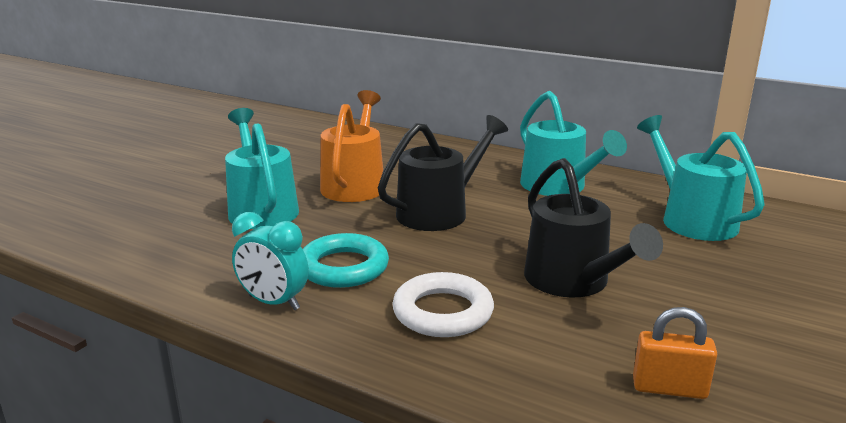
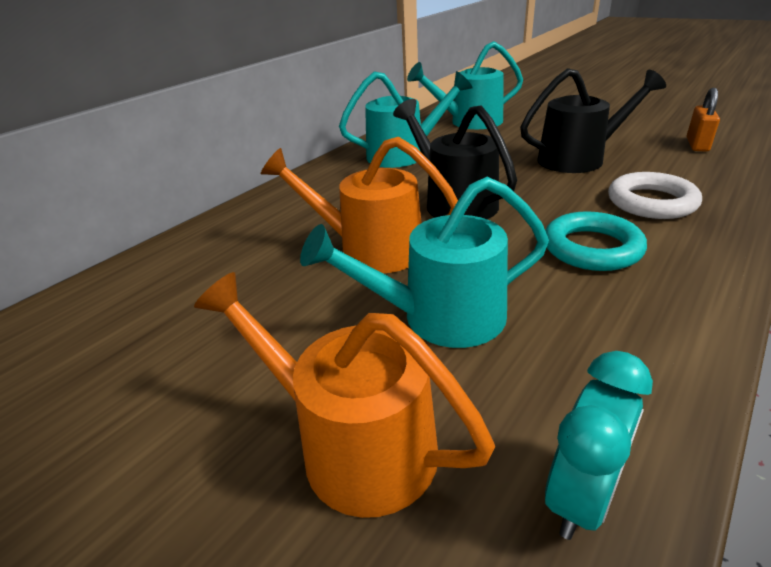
camera: 80 degrees left, 10 degrees up
turquoise clock [232,212,309,310] -> turquoise clock moved to [545,351,653,540]
none -> orange watering can [194,272,495,518]

